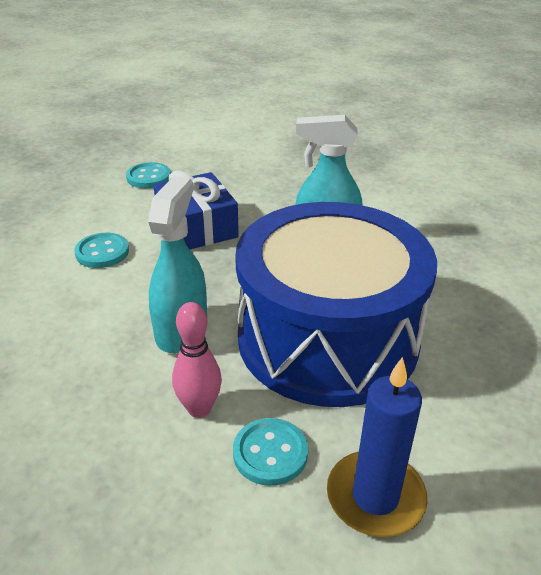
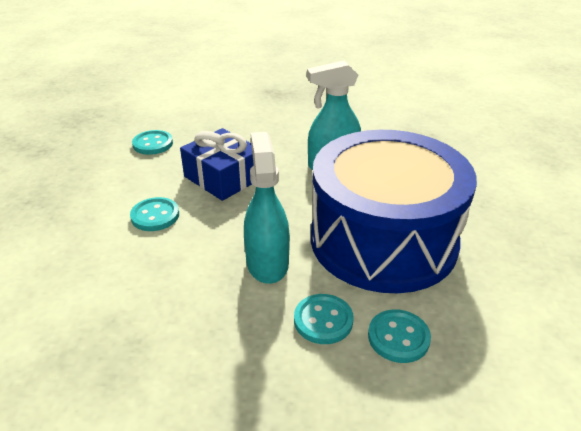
camera: 20 degrees left, 0 degrees up
pink bowling pin [172,302,222,418] -> turquoise button [294,294,354,344]
blue candle [327,357,427,537] -> none

